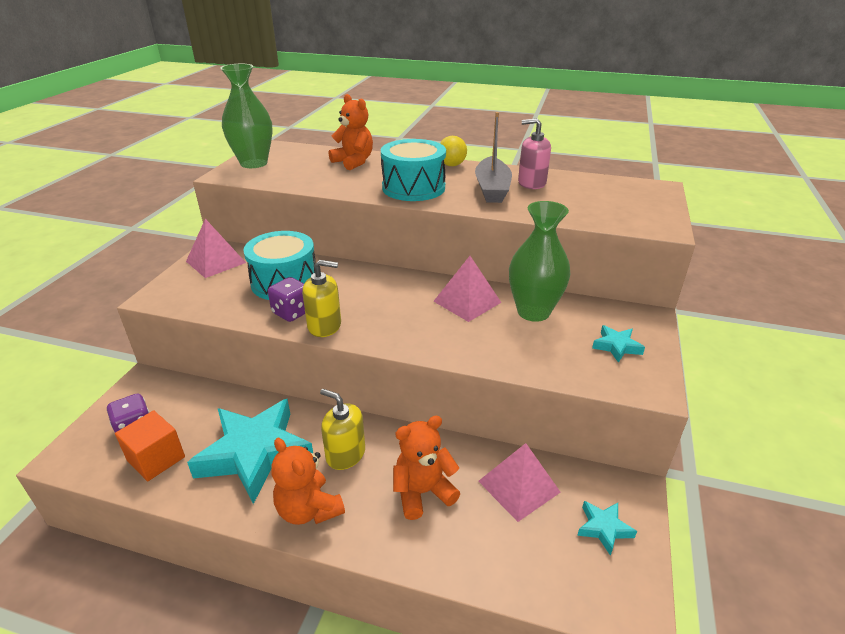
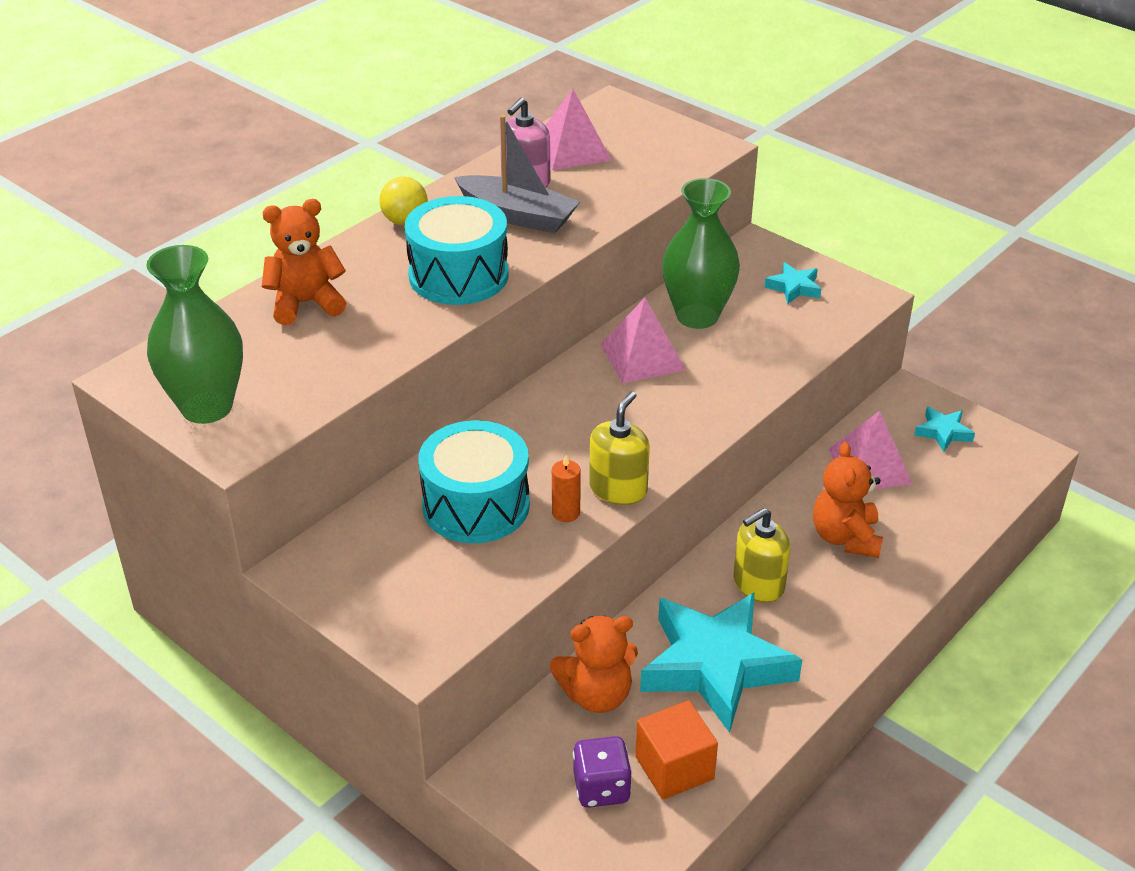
camera: 65 degrees left, 5 degrees up
pink pyramid [186,219,246,278] -> pink pyramid moved to [545,89,612,170]
purple dice [268,277,305,322] -> orange candle [552,455,581,522]
orange teddy bear [271,438,345,525] -> orange teddy bear moved to [550,616,638,713]

